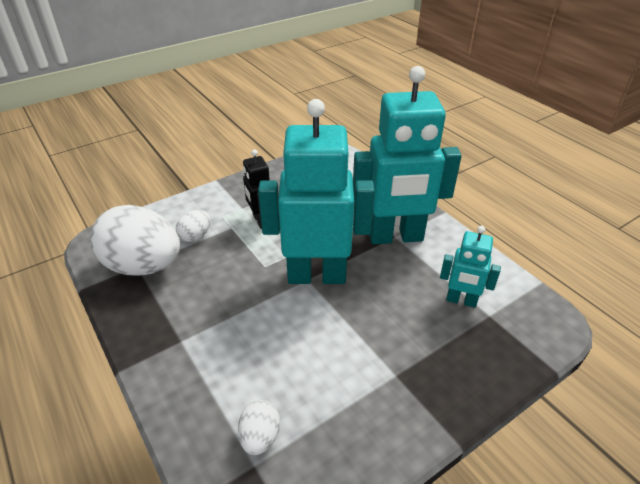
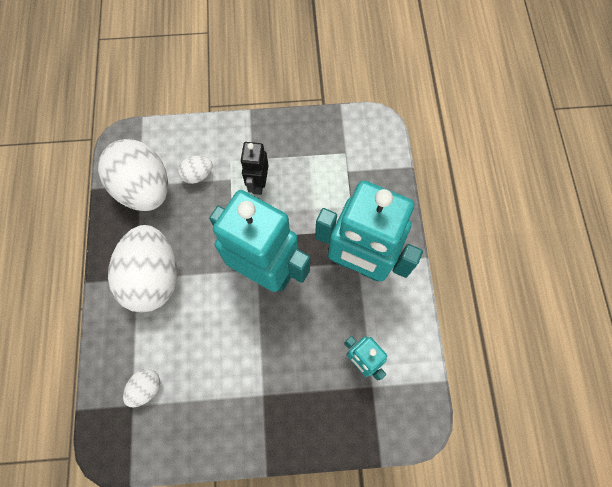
camera: 30 degrees right, 30 degrees up
none -> white egg [108,225,177,313]

